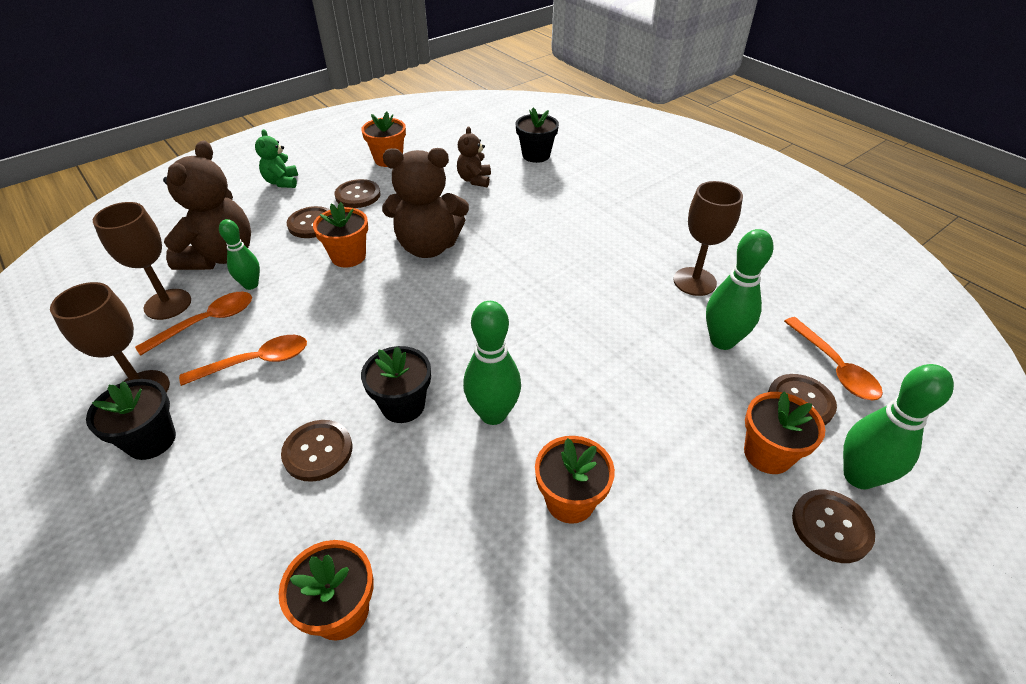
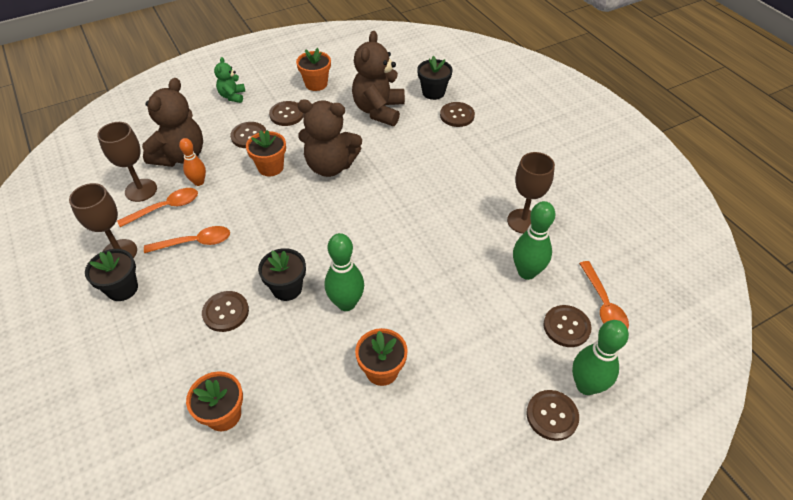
camera: 10 degrees right, 5 degrees up
green bowling pin [219,219,260,290] -> orange bowling pin [179,138,206,186]
brown teddy bear [457,127,491,187] -> brown teddy bear [352,31,405,126], size x1.91
orange flower pot [744,392,825,474] -> none
none -> brown button [440,102,475,127]

